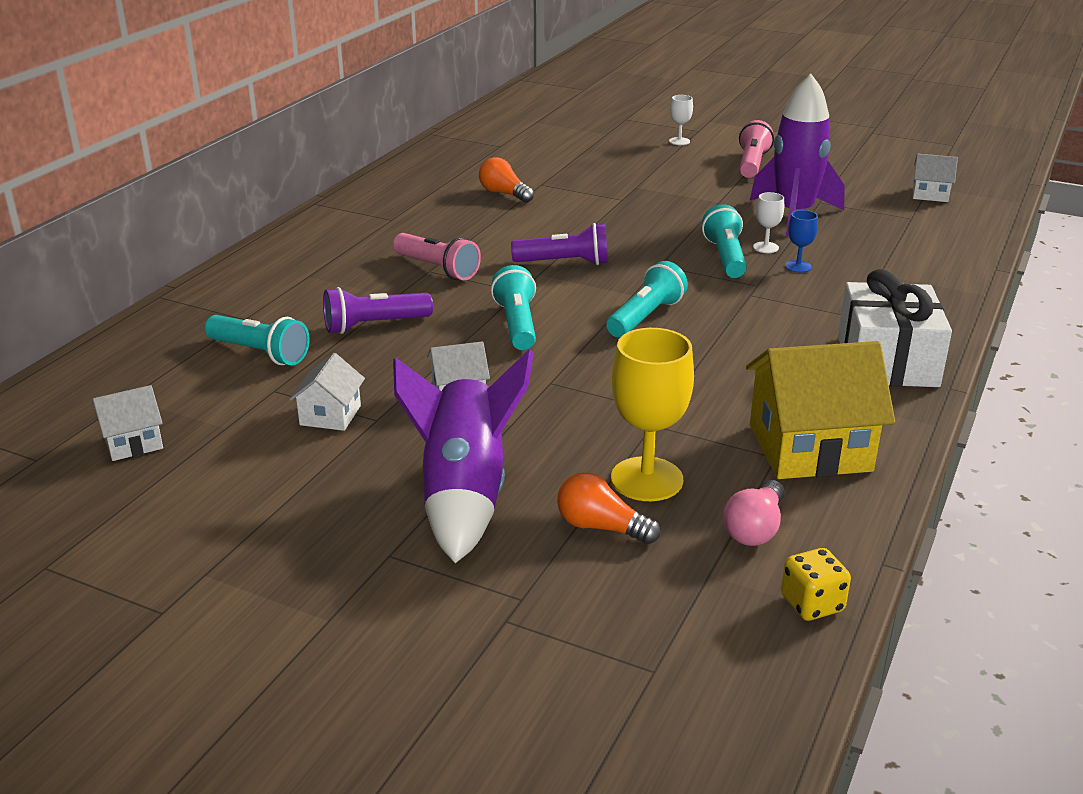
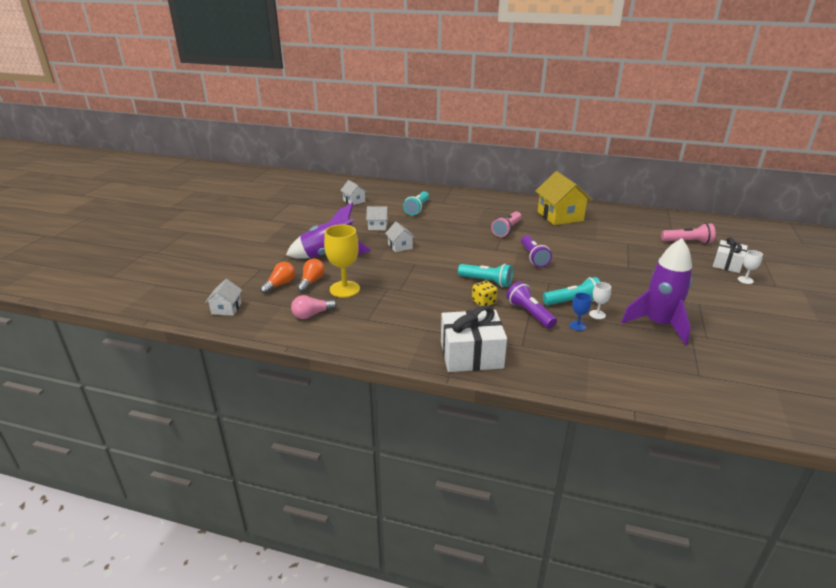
camera: 80 degrees right, 0 degrees up
purple flashlight [323,287,433,334] -> purple flashlight moved to [506,281,557,329]
orange light bulb [479,157,534,203] -> orange light bulb moved to [260,262,295,294]
turquoise flashlight [491,265,536,350] -> none
pink light bulb [723,480,785,546] -> pink light bulb turned 45 degrees counterclockwise [291,295,337,319]
pink flashlight [739,120,774,178] -> pink flashlight moved to [661,223,715,244]
yellow house [746,341,895,479] -> yellow house moved to [535,171,592,225]
yellow dice [781,548,851,621] -> yellow dice moved to [472,281,497,306]
white house [913,154,958,202] -> white house moved to [205,279,242,316]
none -> white gift [713,237,748,273]

